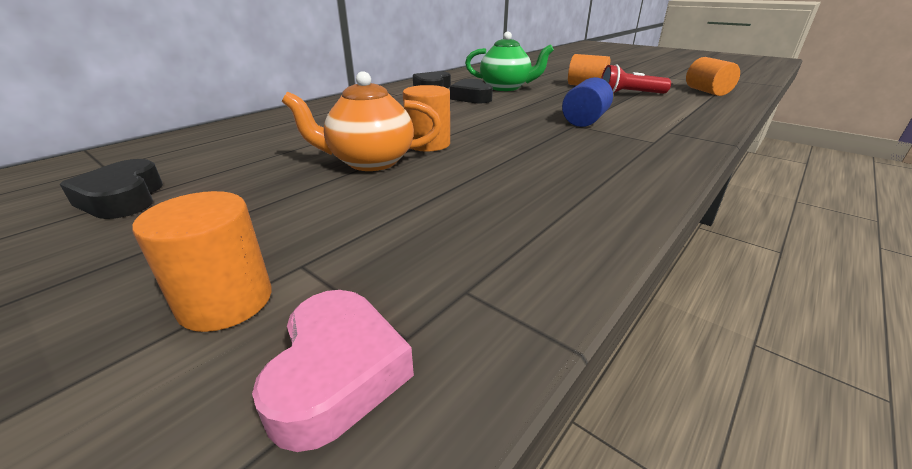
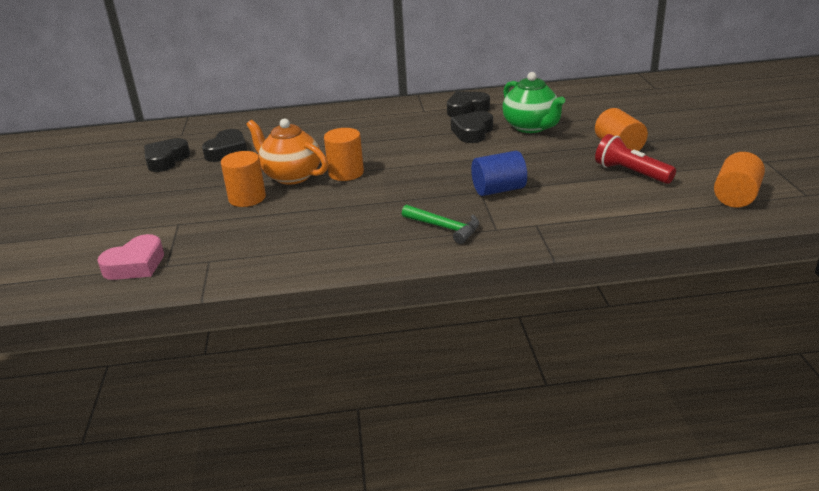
camera: 45 degrees right, 0 degrees up
orange cylinder [132,191,272,332] -> orange cylinder moved to [221,151,266,207]
none -> black heart [202,129,247,162]
none -> green hammer [402,205,479,244]

